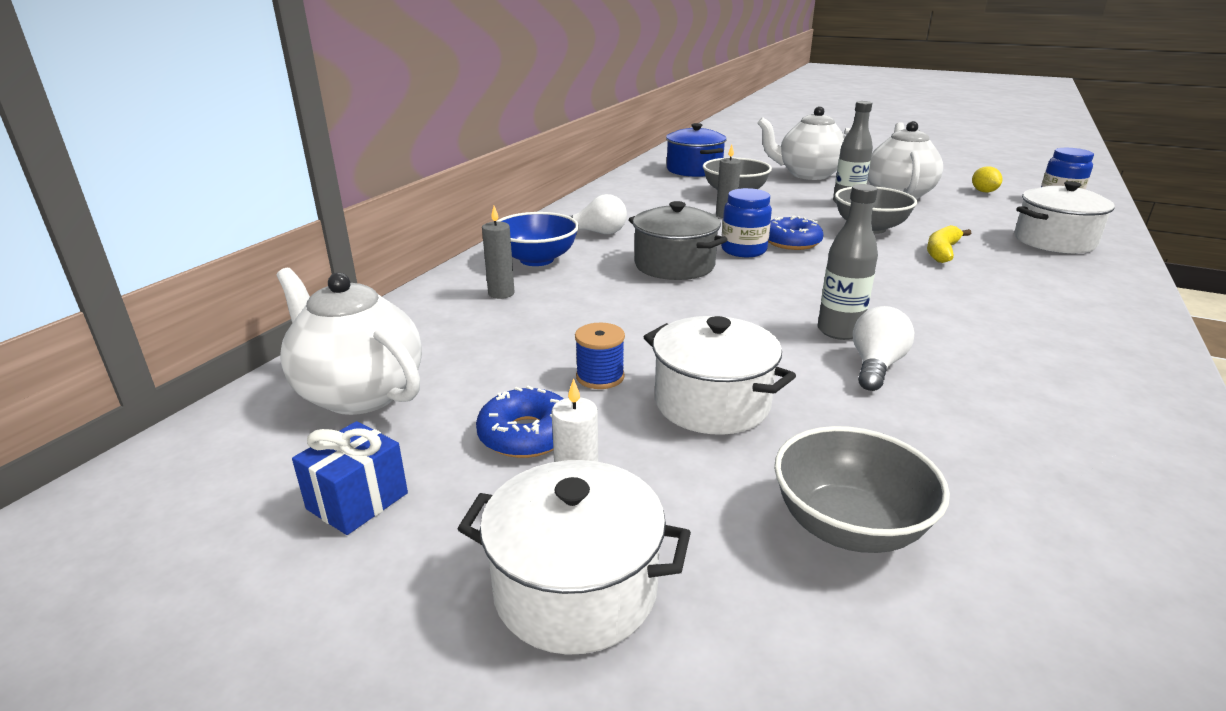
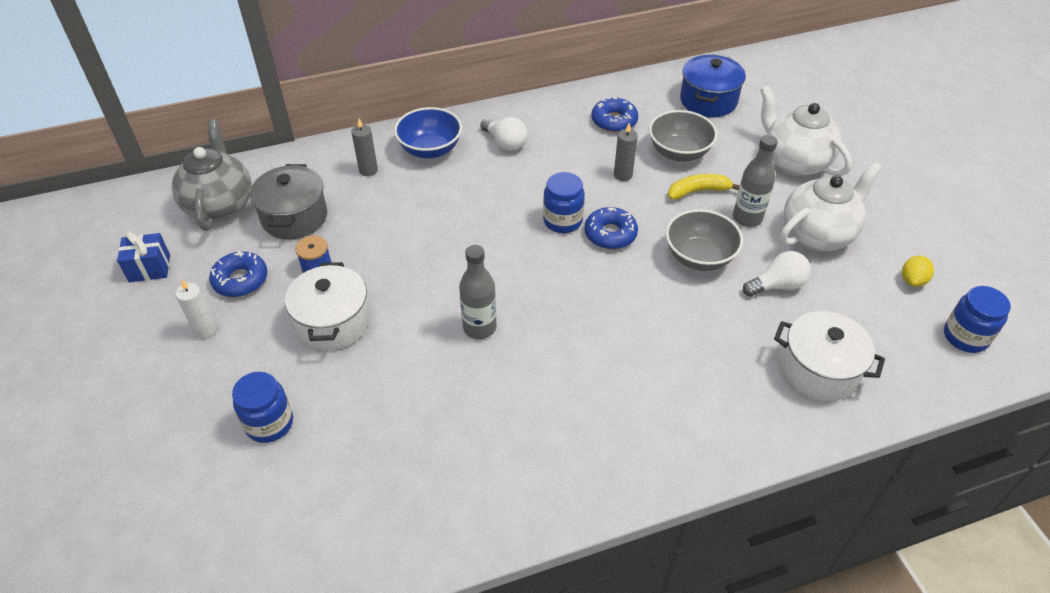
camera: 45 degrees right, 20 degrees up
white teapot [276,268,422,415] -> grey teapot [172,120,252,231]
white pot [458,460,691,655] -> none
grey pot [629,201,728,280] -> grey pot moved to [250,164,327,240]
grey bowl [774,426,950,553] -> blue jar [232,371,293,443]
white light bulb [853,306,914,391] -> white light bulb moved to [743,251,811,297]
yellow banana [927,225,971,263] -> yellow banana moved to [668,174,740,200]
none -> blue donut [592,98,638,132]

